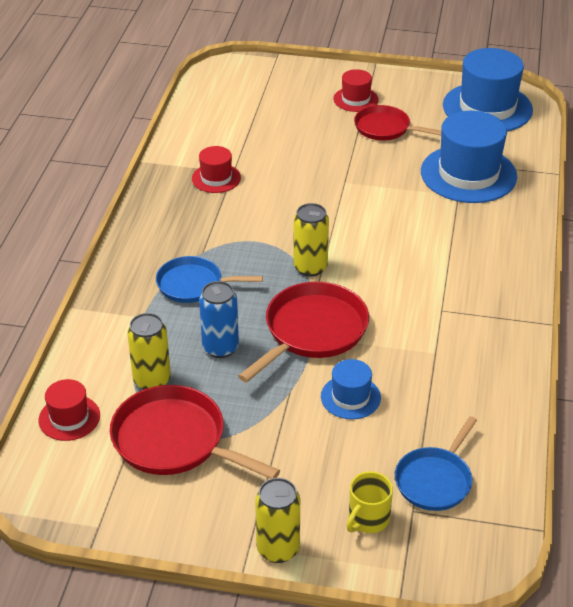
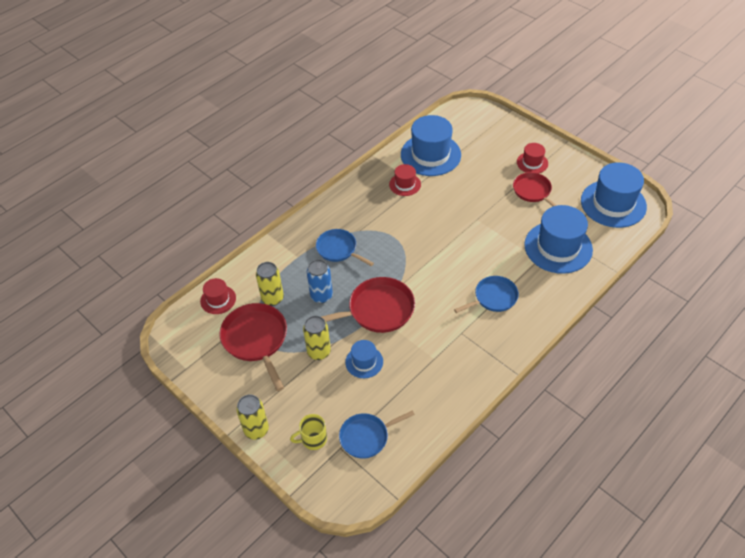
camera: 35 degrees right, 10 degrees up
yellow can [293,203,329,277] -> yellow can moved to [303,316,331,360]
none -> blue hat [401,115,461,176]
none -> blue pan [454,276,519,313]

